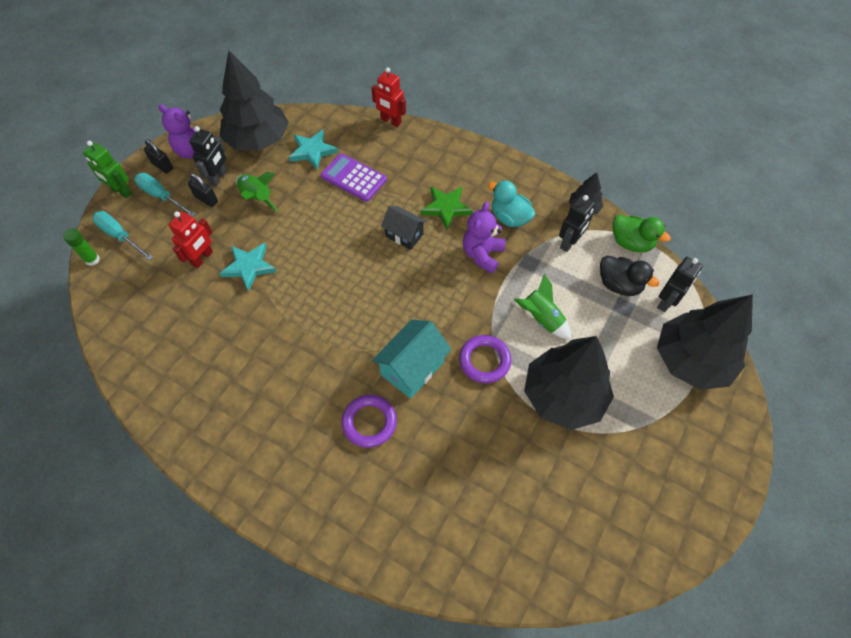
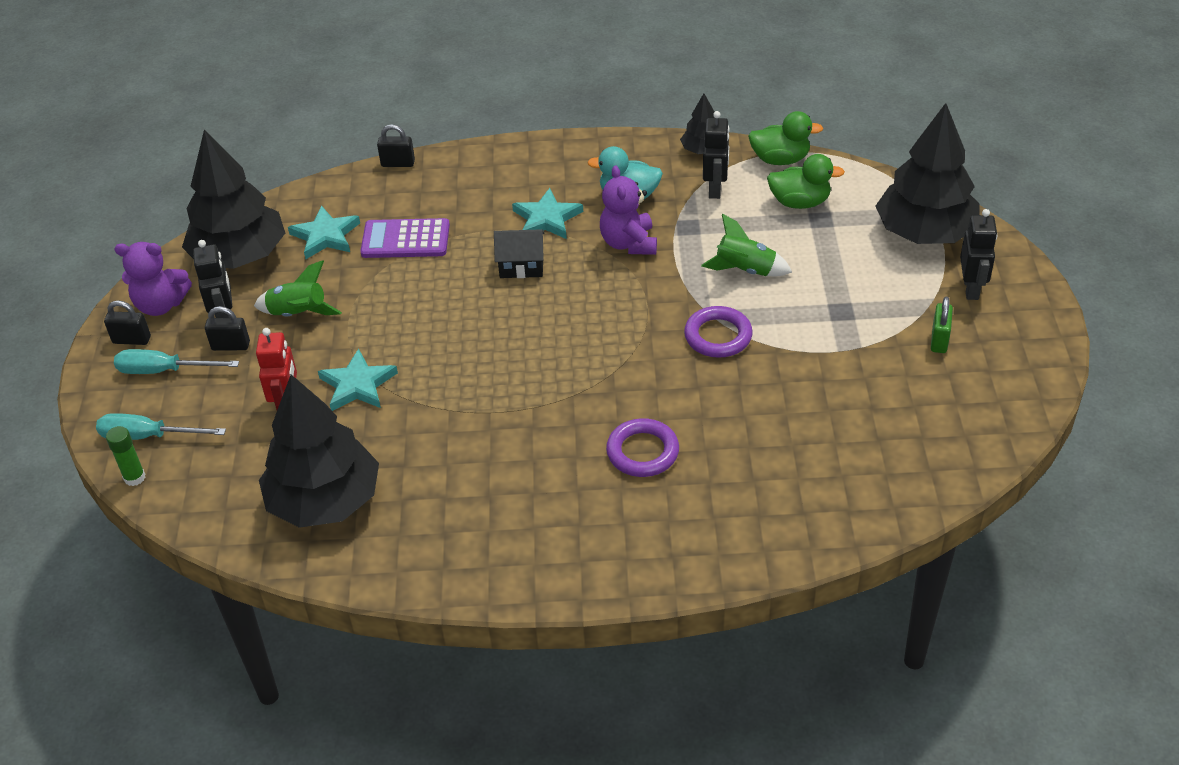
camera: 30 degrees left, 15 degrees down
green robot [83,141,132,198] -> none
red robot [371,67,406,127] -> black padlock [377,124,415,167]
turquoise house [372,319,452,399] -> none
green star [421,187,473,229] -> turquoise star [512,188,583,239]
black tree [524,336,614,430] -> black tree moved to [259,375,379,528]
black duck [600,256,659,296] -> green duck [767,154,845,209]
black robot [657,257,703,312] -> black robot moved to [960,209,997,300]
none -> green padlock [931,297,953,353]

